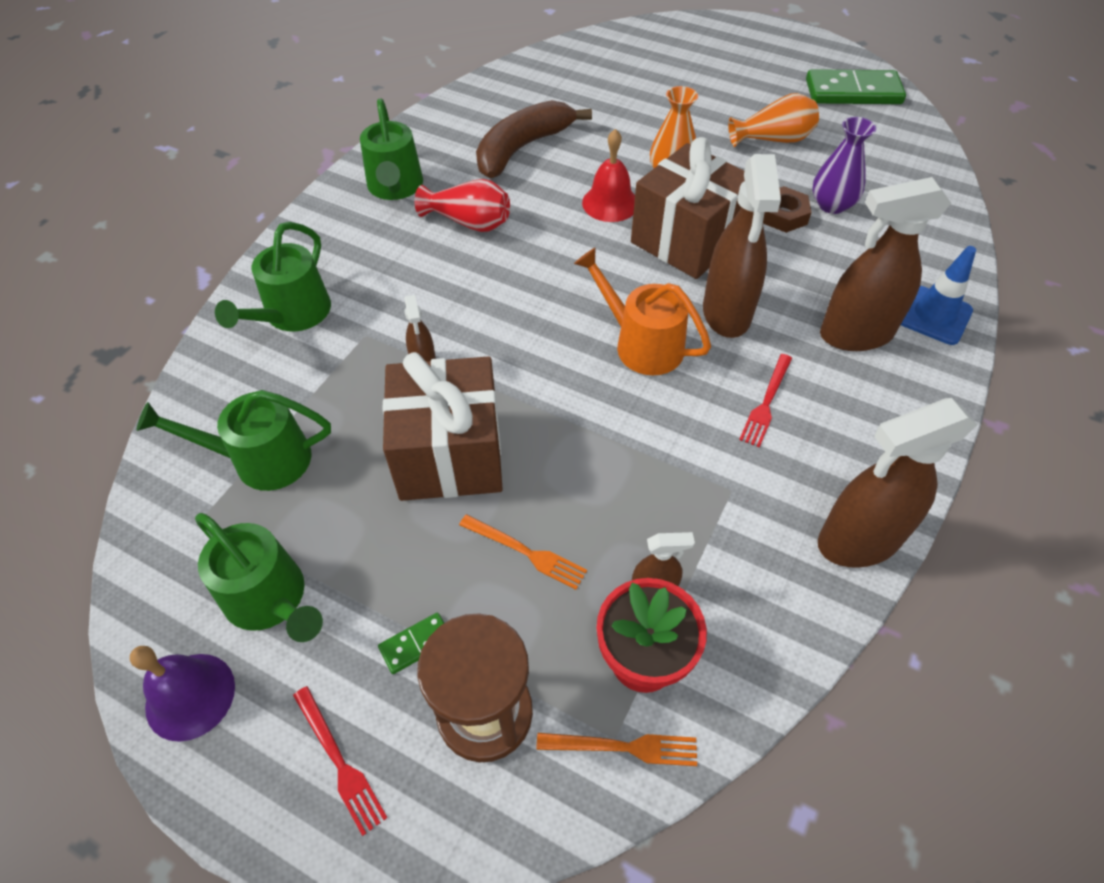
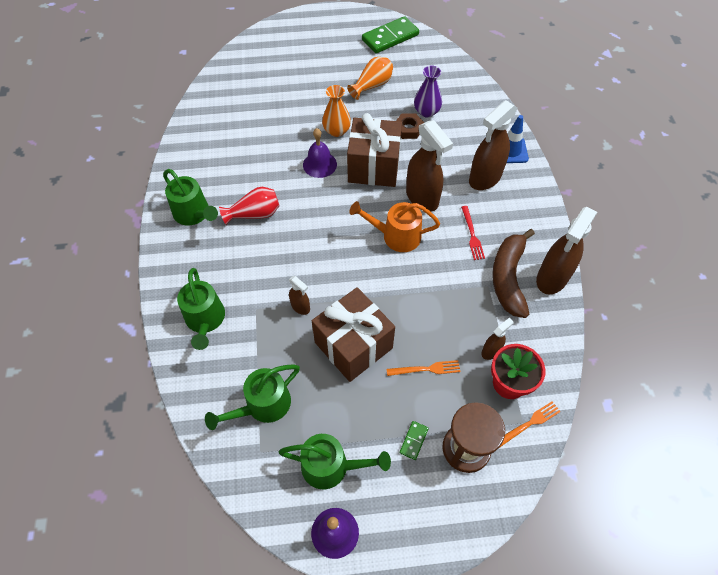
camera: 35 degrees left, 5 degrees up
red fork [293,686,388,836] -> none
brown banana [476,100,592,178] -> brown banana moved to [492,229,535,318]
red bell [582,129,635,222] -> purple bell [303,128,337,178]

